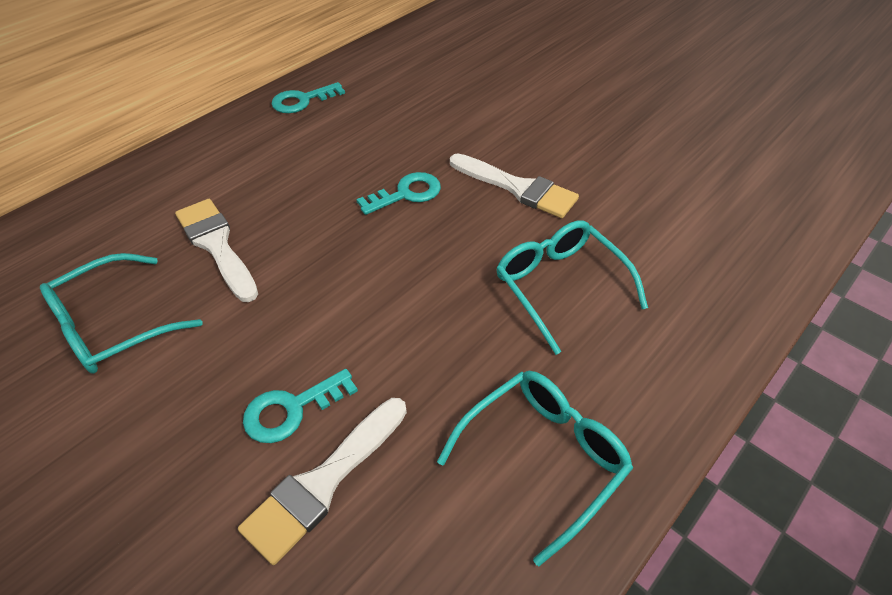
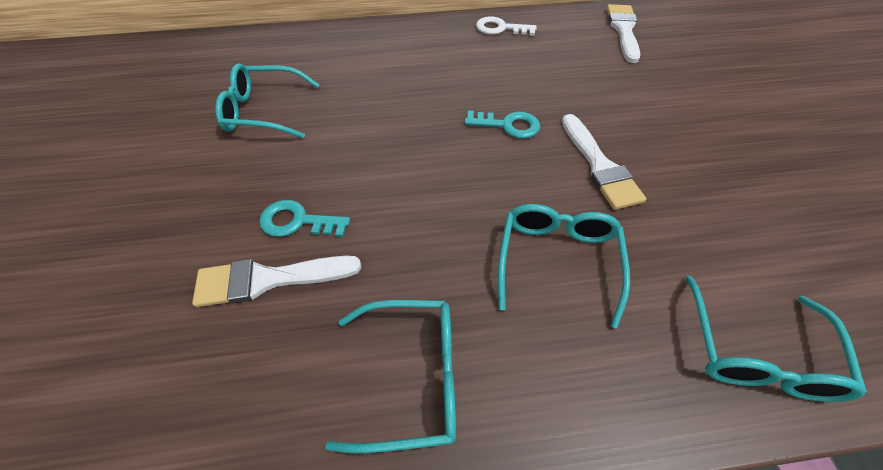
camera: 40 degrees right, 5 degrees up
white brush [175,199,258,302] -> white brush moved to [607,4,640,63]
turquoise key [272,82,345,113] -> white key [476,16,537,36]
none -> turquoise glasses [685,276,867,402]

